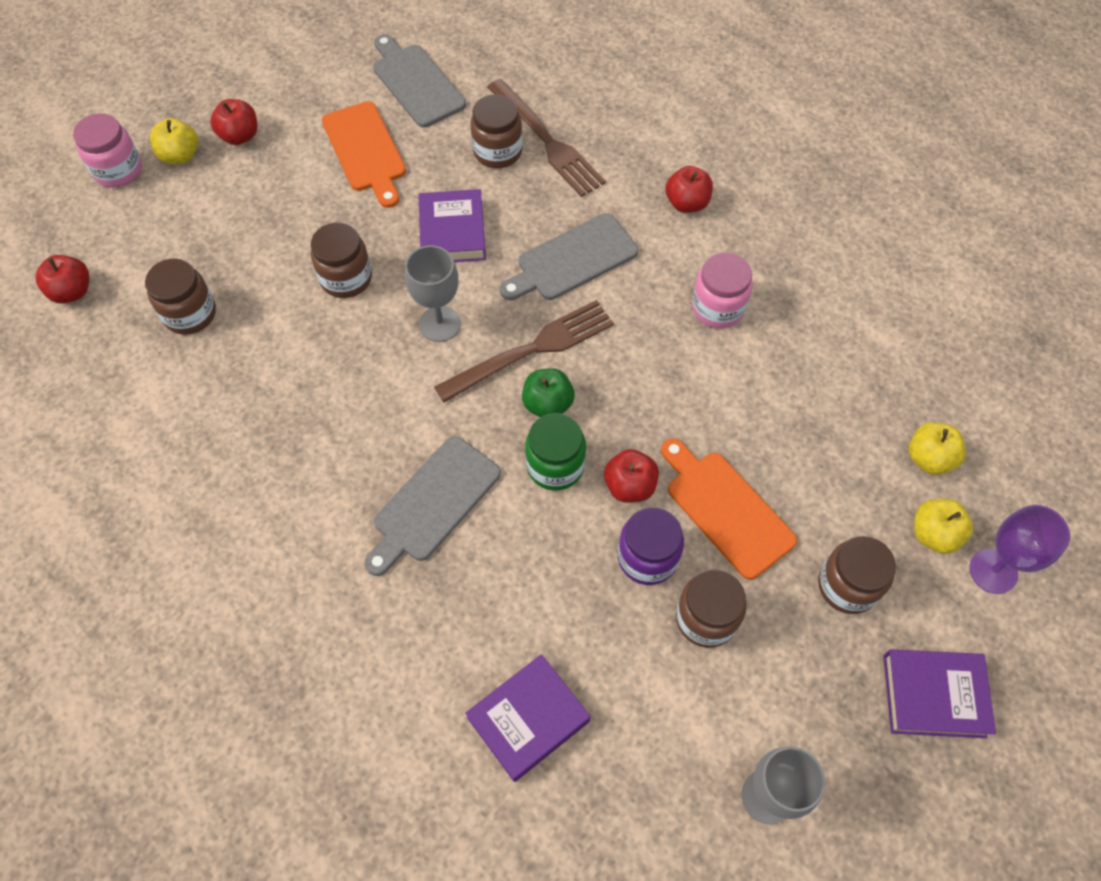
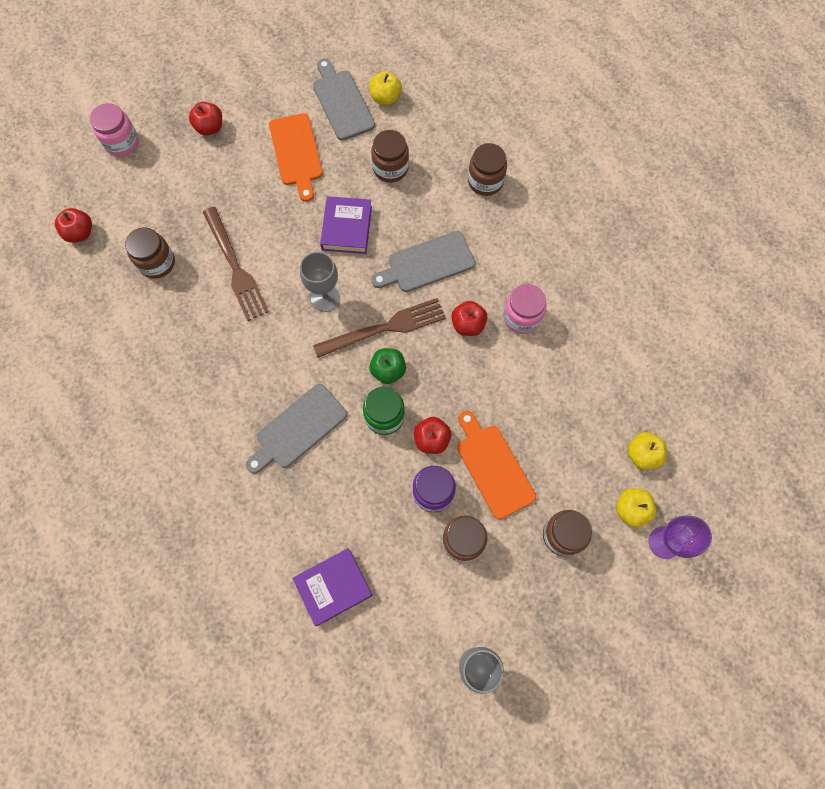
camera: 10 degrees right, 10 degrees up
yellow apple [150,118,198,164] -> yellow apple moved to [369,71,402,105]
brown jar [311,223,372,298] -> brown jar moved to [468,143,507,196]
brown fork [487,79,606,197] -> brown fork moved to [203,206,269,321]
red apple [665,166,713,213] -> red apple moved to [451,301,487,336]
purple book [883,649,996,738] -> none

